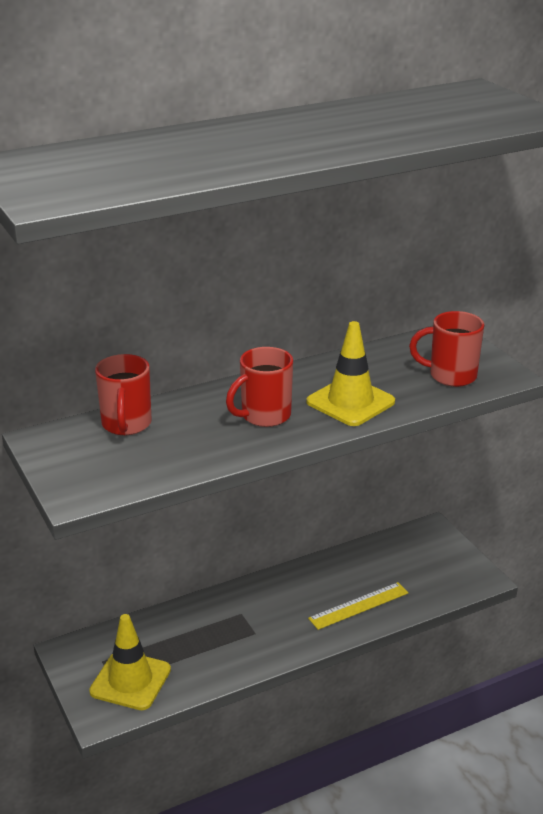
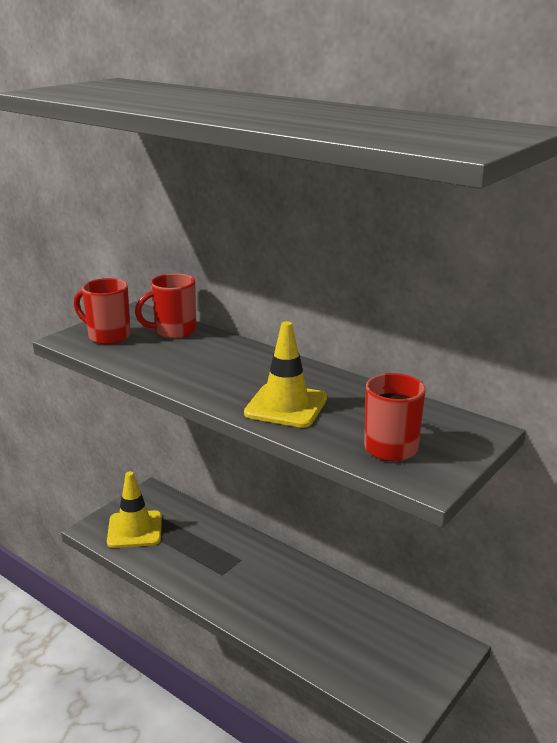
camera: 65 degrees right, 5 degrees down
red mug [226,347,293,427] -> red mug moved to [74,278,131,344]
yellow ruler [308,582,408,630] -> none

